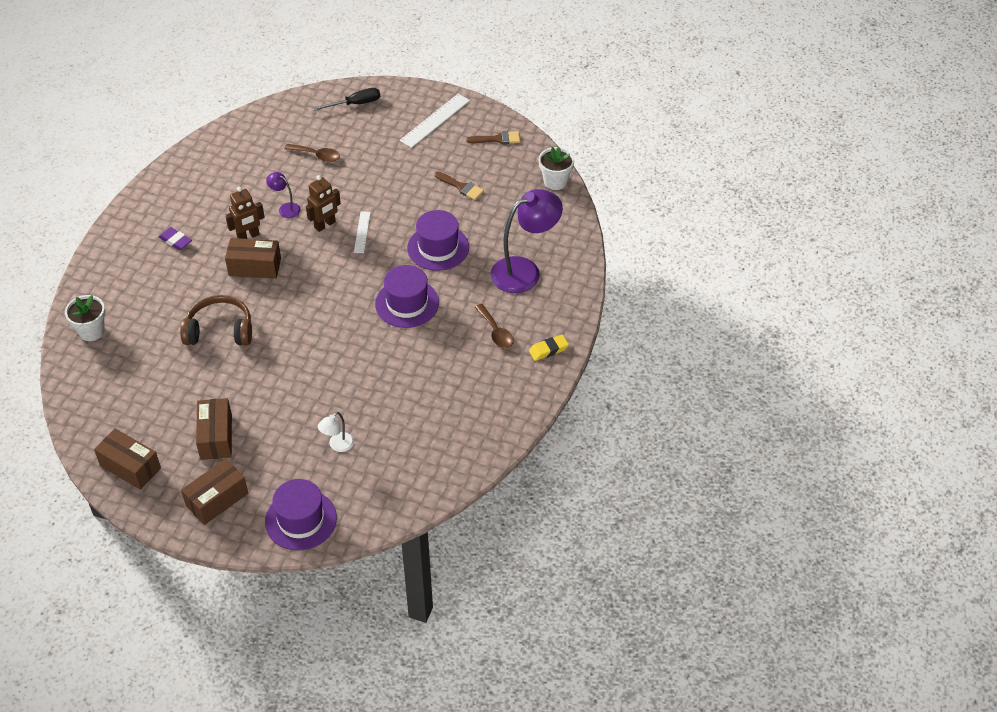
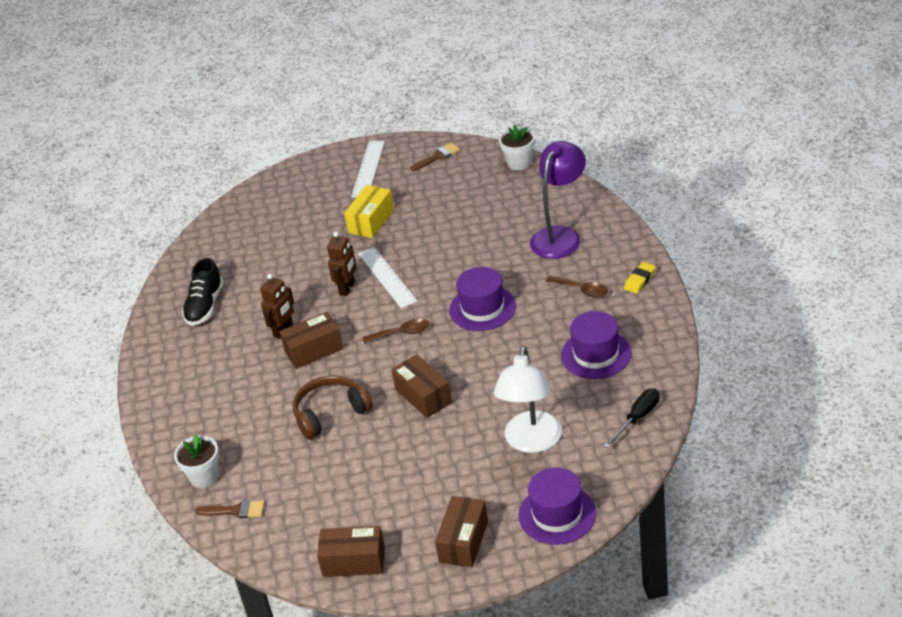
camera: 25 degrees left, 10 degrees down
purple eraser [158,227,192,250] -> none
brown box [196,398,232,460] -> brown box moved to [392,354,452,418]
purple lamp [266,172,301,218] -> none
brown spoon [284,144,340,162] -> brown spoon moved to [362,319,429,343]
black screwdriver [313,88,380,111] -> black screwdriver moved to [604,388,660,448]
white lamp [318,412,354,452] -> white lamp [494,346,562,453], size x2.19
white ruler [354,211,371,253] -> white ruler [358,247,418,308], size x1.69
purple hat [407,210,469,271] -> purple hat moved to [561,311,632,379]
brown brush [435,172,484,200] -> brown brush moved to [195,500,264,518]
none -> black shoe [182,258,223,326]
none -> yellow box [344,185,394,238]

